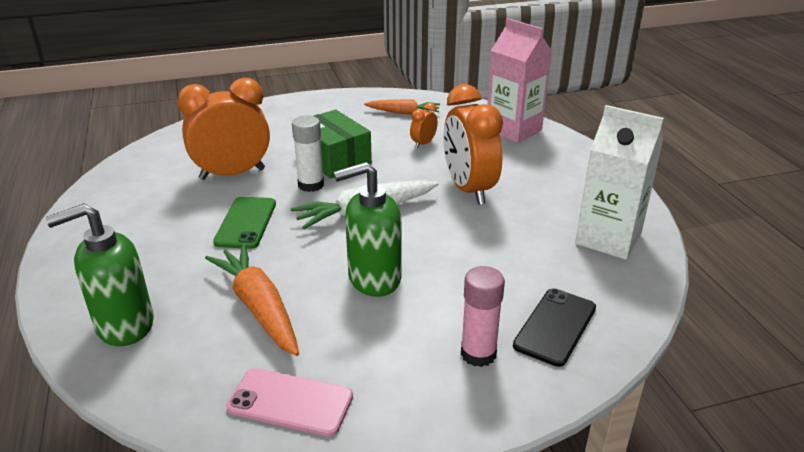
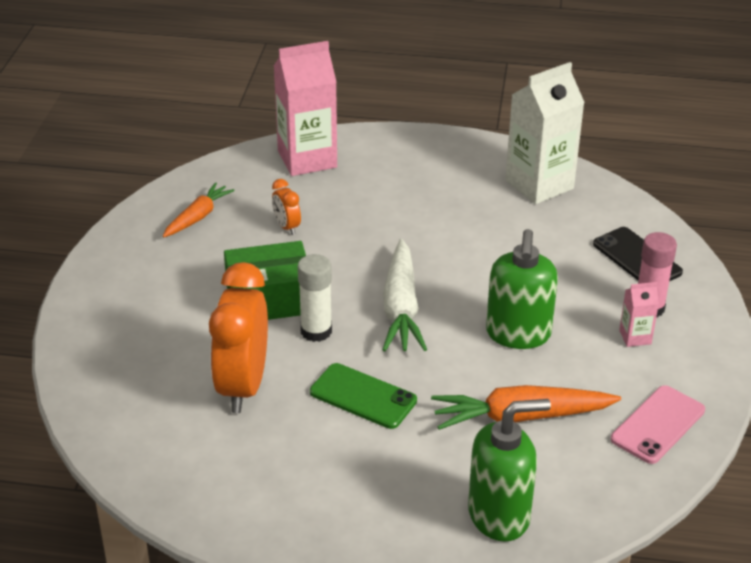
camera: 65 degrees left, 5 degrees up
green soap dispenser [45,203,154,346] -> green soap dispenser turned 105 degrees counterclockwise [468,399,551,542]
orange clock [443,84,503,205] -> none
none -> pink carton [619,282,659,347]

